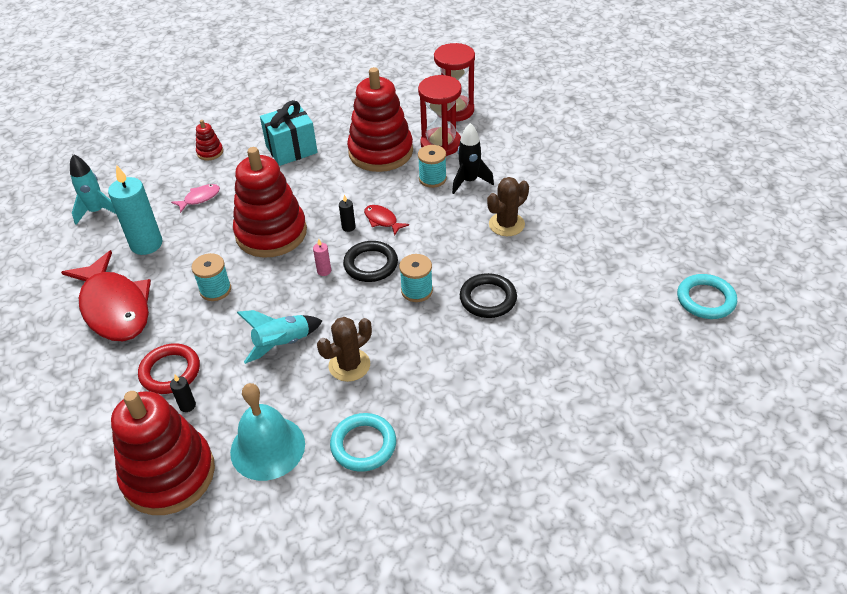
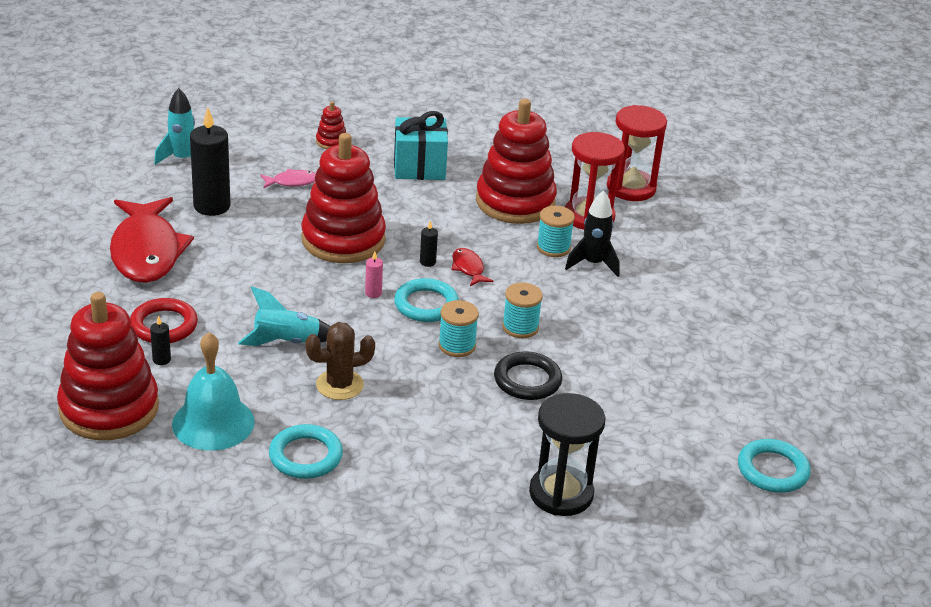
camera: 20 degrees right, 10 degrees down
turquoise candle [108,165,162,255] -> black candle [190,107,230,216]
turquoise spool [192,253,231,301] -> turquoise spool moved to [502,282,543,338]
black ring [343,241,398,282] -> turquoise ring [394,278,459,322]
brown cactus [487,177,529,236] -> none
none -> black hourglass [529,393,606,516]

